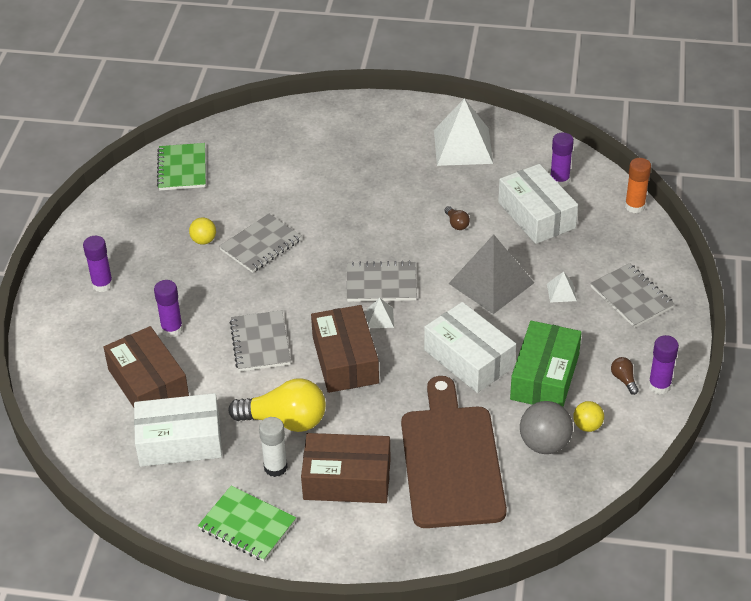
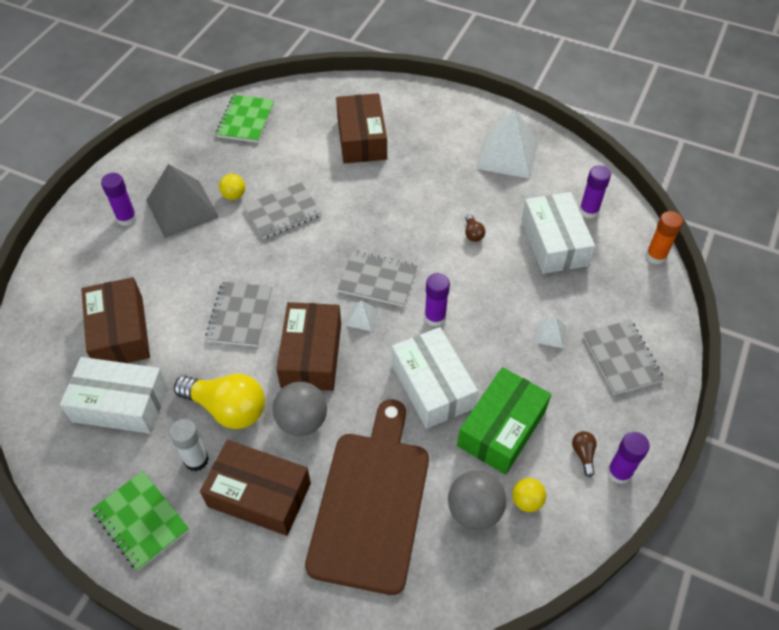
camera: 15 degrees right, 10 degrees up
purple glue stick [154,280,183,338] -> purple glue stick moved to [424,273,450,327]
grey pyramid [448,234,534,314] -> grey pyramid moved to [146,164,219,238]
none -> grey ball [273,382,327,436]
none -> brown box [336,93,387,163]

